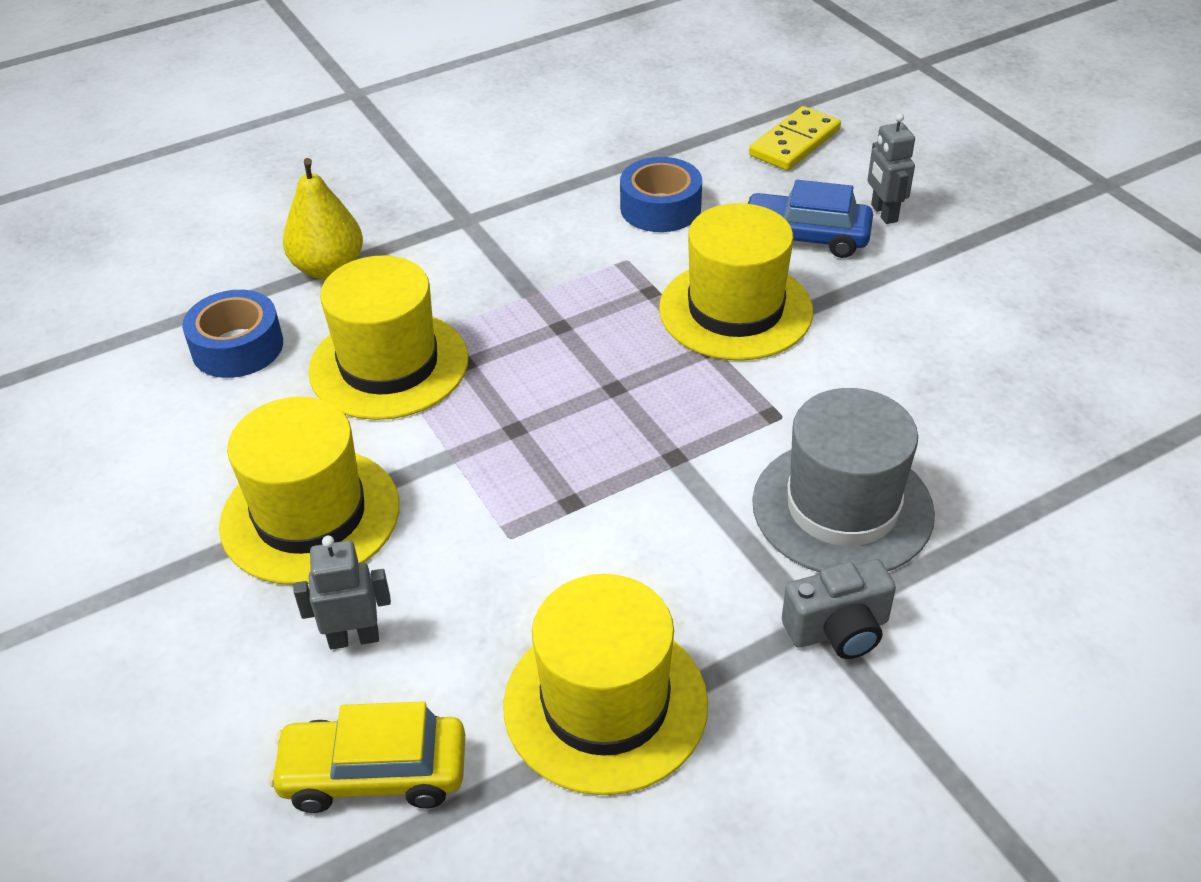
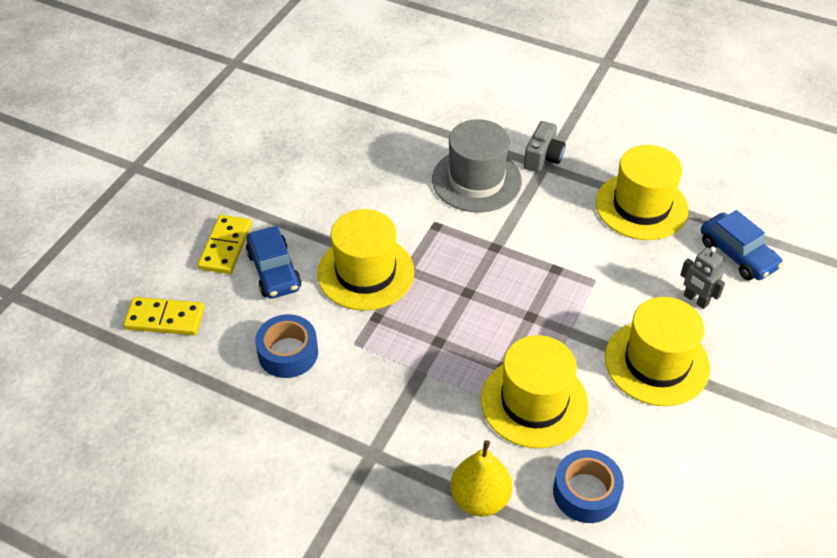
camera: 125 degrees left, 5 degrees up
yellow car [269,702,465,813] -> blue car [701,210,783,280]
grey camera [782,559,896,659] -> grey camera turned 75 degrees clockwise [524,121,565,173]
grey robot [868,113,915,224] -> yellow domino [198,215,252,274]

